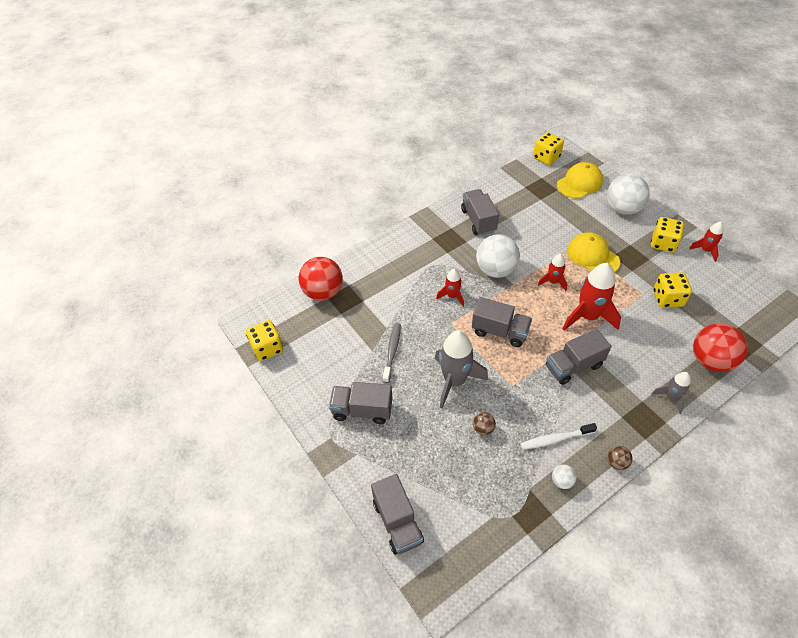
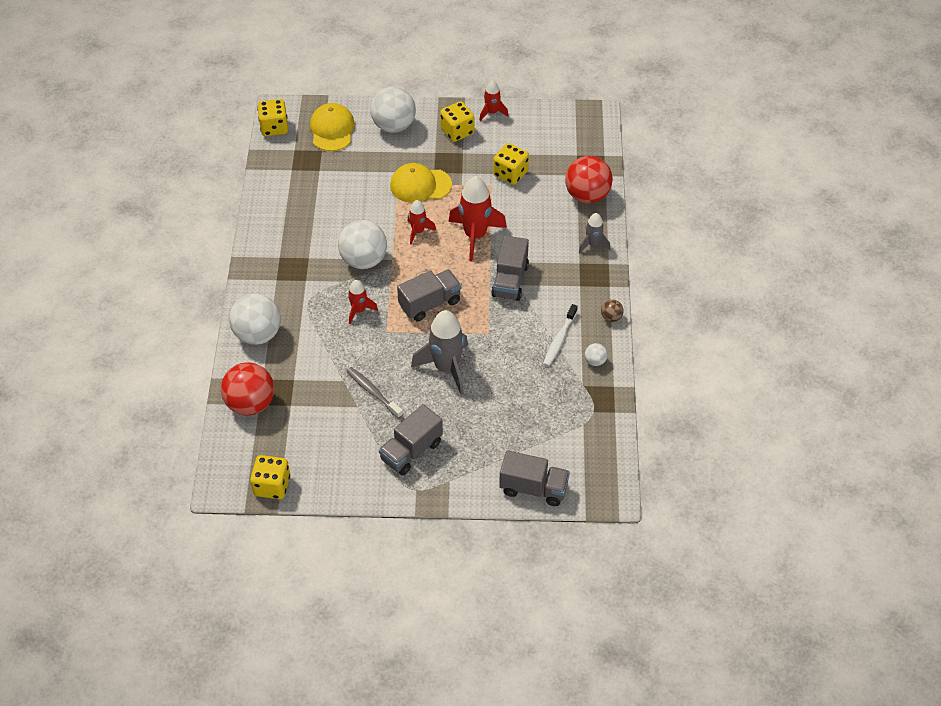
camera: 55 degrees left, 0 degrees up
grey truck [461,189,499,235] -> none
brown ball [473,412,496,435] -> none
none -> white ball [229,294,281,345]

